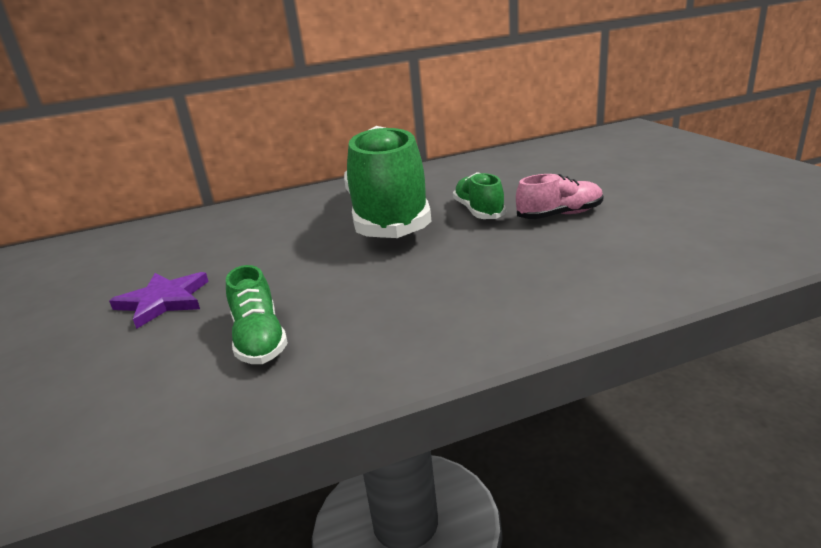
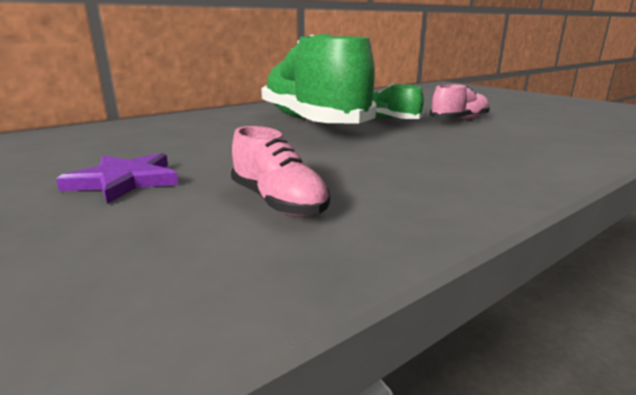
camera: 20 degrees left, 5 degrees down
green shoe [226,265,288,364] -> pink shoe [231,126,330,217]

